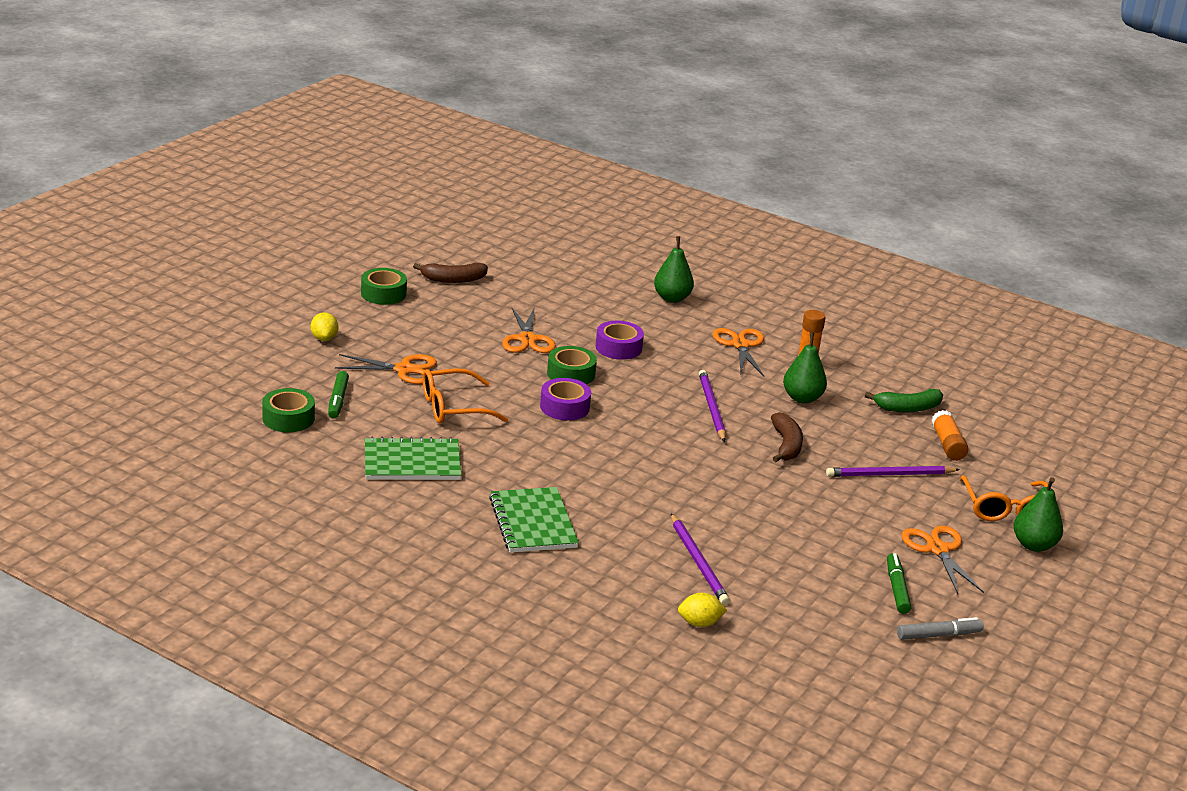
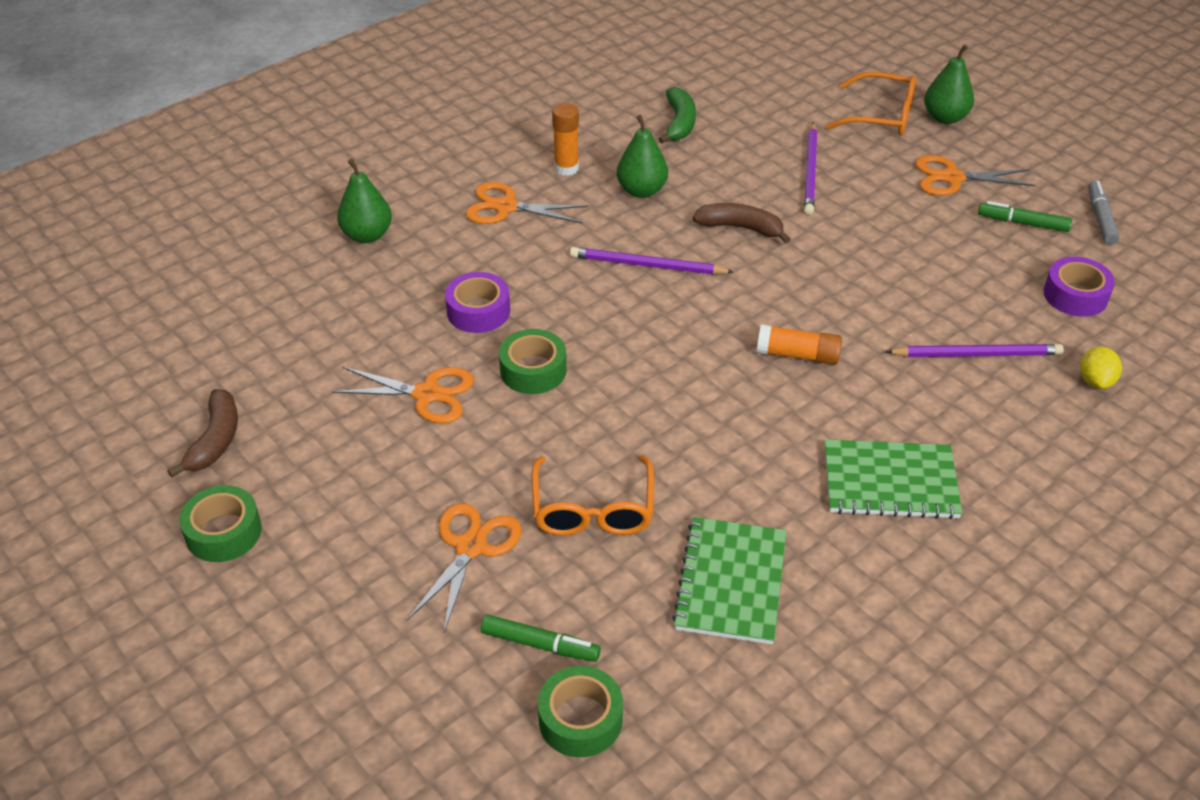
camera: 70 degrees left, 15 degrees up
yellow lemon [311,312,339,341] -> none
purple tape [540,378,591,420] -> purple tape moved to [1044,257,1115,317]
orange glue stick [932,410,969,461] -> orange glue stick moved to [757,324,842,365]

